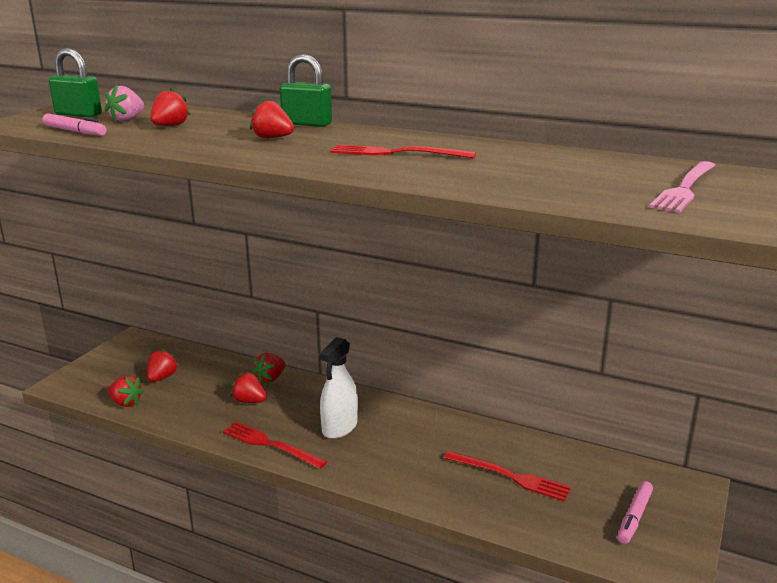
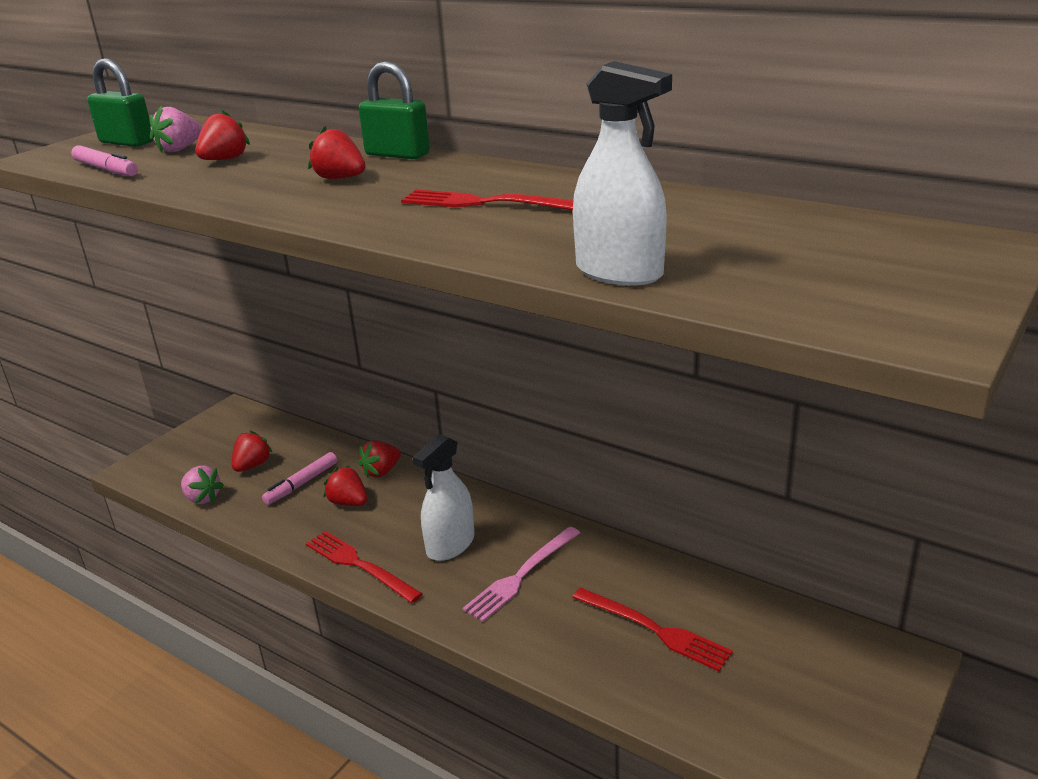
camera: 10 degrees right, 5 degrees up
red strawberry [108,376,144,407] -> pink strawberry [181,466,224,504]
pink marker [617,481,653,544] -> pink marker moved to [262,452,337,505]
pink fork [649,161,716,213] -> pink fork moved to [462,526,580,622]
none -> white spray bottle [573,61,672,286]

